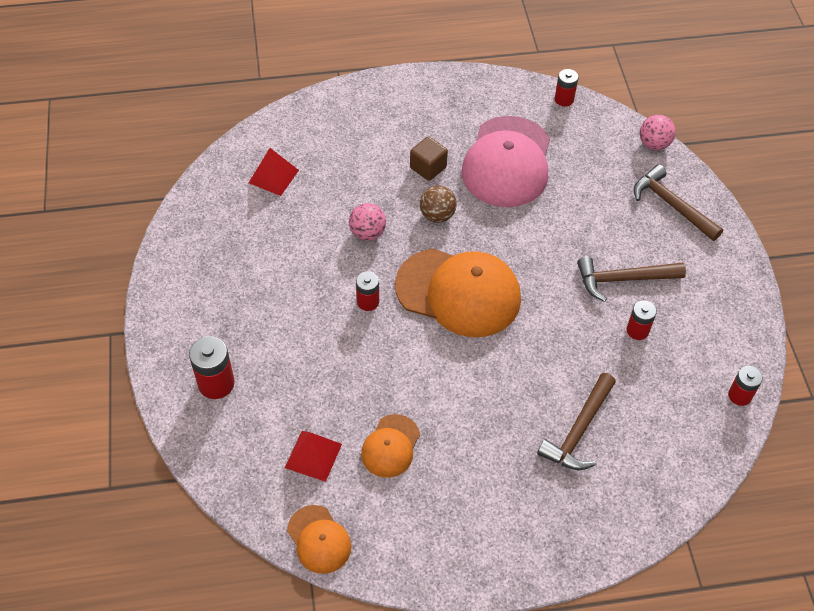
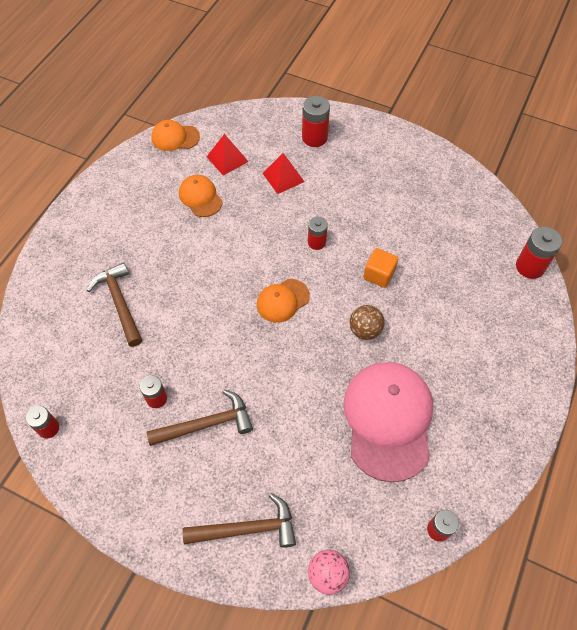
camera: 125 degrees right, 5 degrees up
red pyramid [249,148,299,196] -> red pyramid moved to [263,153,304,194]
pink ball [349,203,386,241] -> orange cube [363,248,398,288]
orange cap [395,249,521,337] -> orange cap [257,279,310,323], size x0.50
brown cube [410,137,448,181] -> none
pink cap [461,116,550,207] -> pink cap turned 45 degrees clockwise [343,362,433,482]
brown hammer [577,256,686,302] -> brown hammer turned 45 degrees clockwise [147,389,253,446]
none -> red battery [516,227,562,279]

